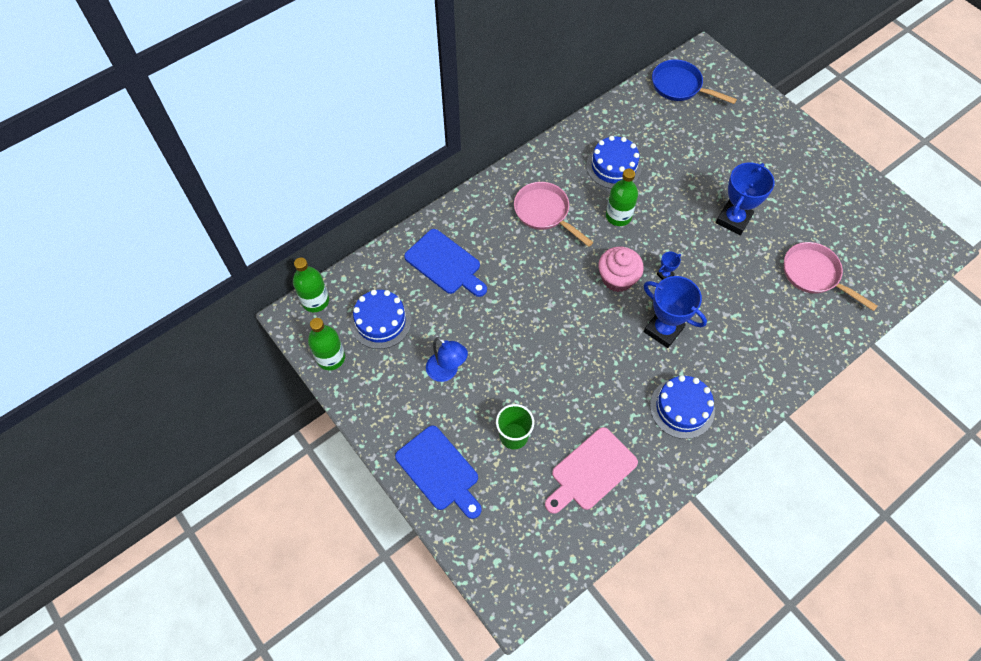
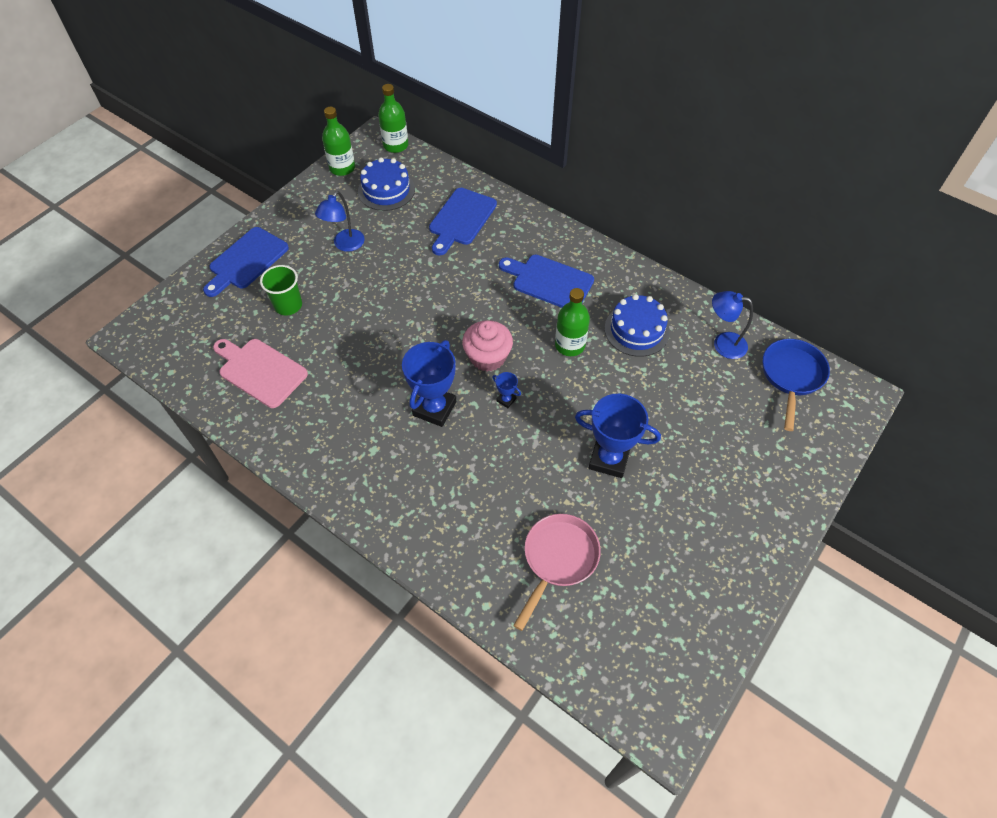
camera: 75 degrees right, 5 degrees down
pink pan [514,182,593,247] -> blue cutting board [499,255,594,308]
blue cake [650,375,715,439] -> none
none -> blue lamp [712,291,753,359]

